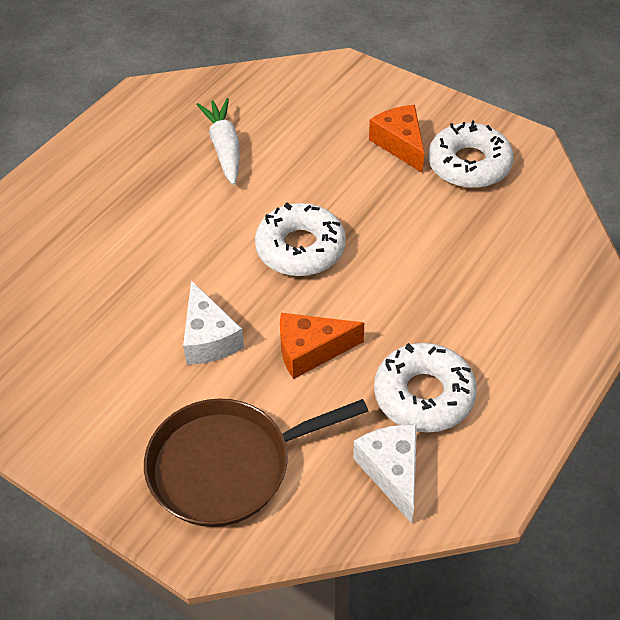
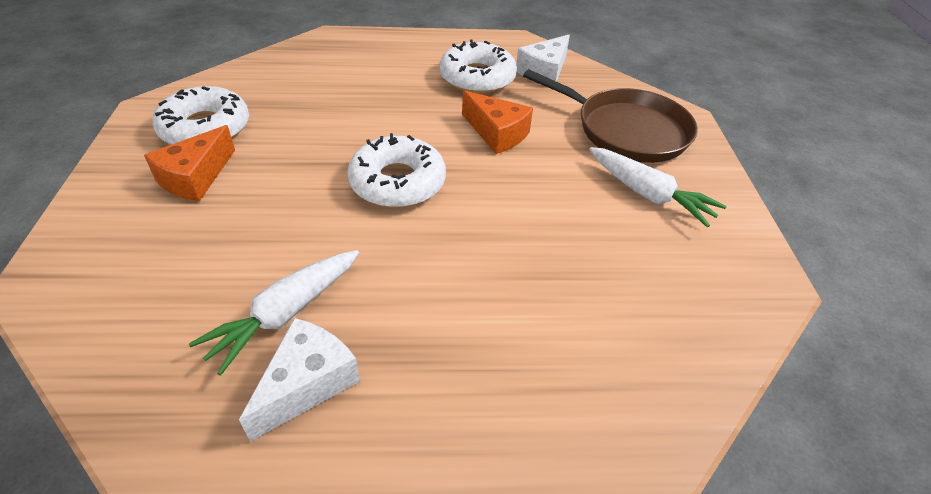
camera: 130 degrees left, 5 degrees down
white cheese [183,280,244,365] -> white cheese moved to [239,318,360,441]
none -> white carrot [589,147,727,227]

